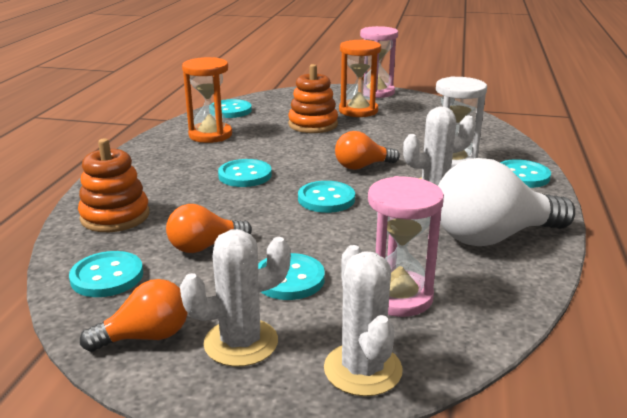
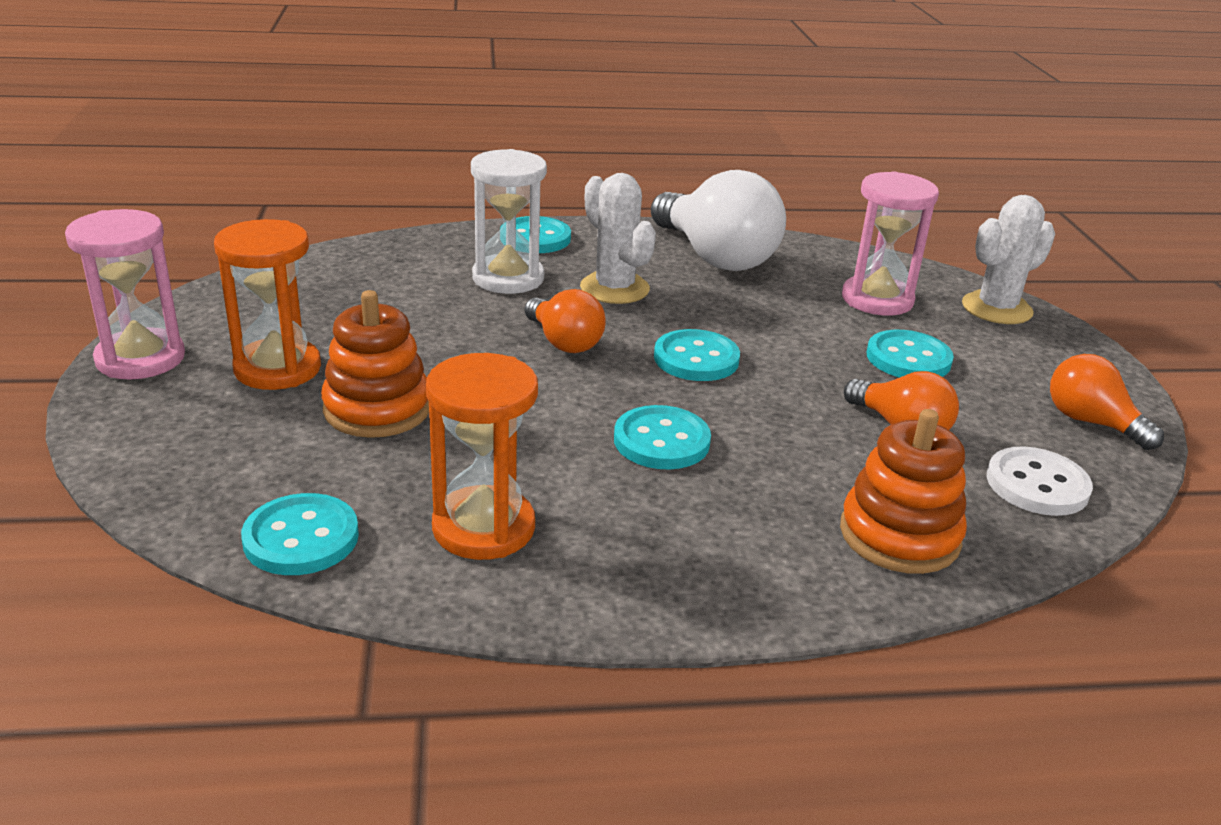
camera: 110 degrees left, 5 degrees up
turquoise button [69,251,143,297] -> white button [987,446,1093,516]
white cactus [180,229,291,367] -> none

